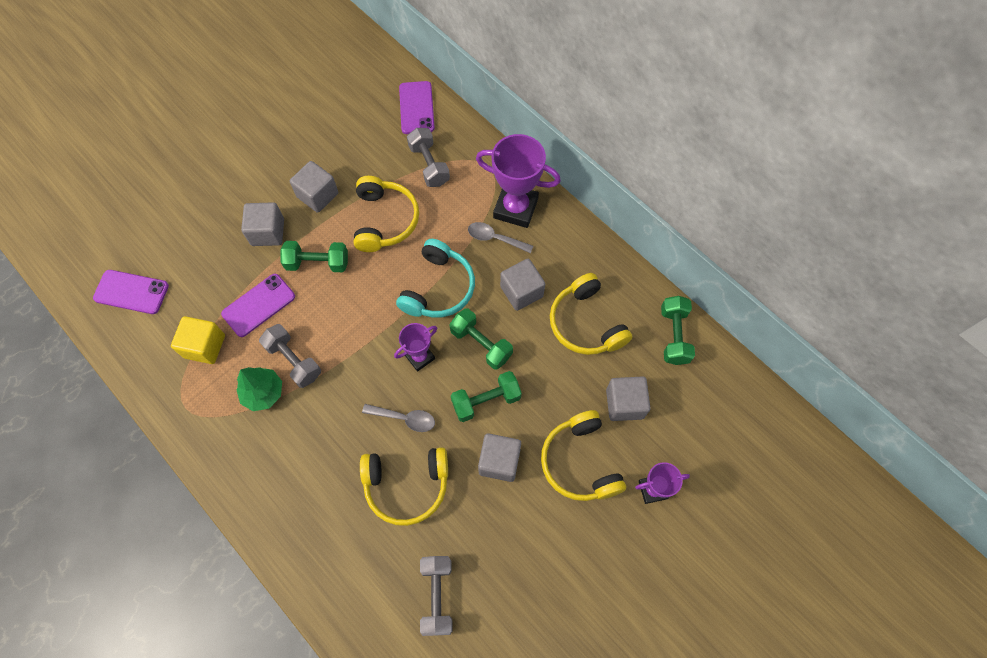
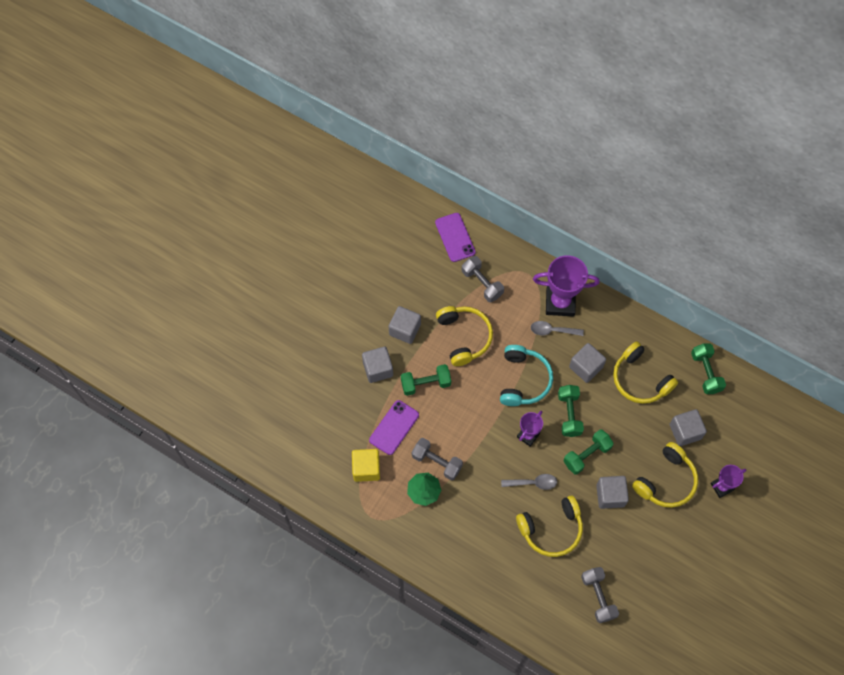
camera: 15 degrees left, 0 degrees up
purple phone [93,270,169,314] -> none
green dumbbell [449,309,513,370] -> green dumbbell turned 60 degrees clockwise [558,385,584,437]
yellow headphones [541,410,626,501] -> yellow headphones turned 105 degrees counterclockwise [632,442,698,508]

